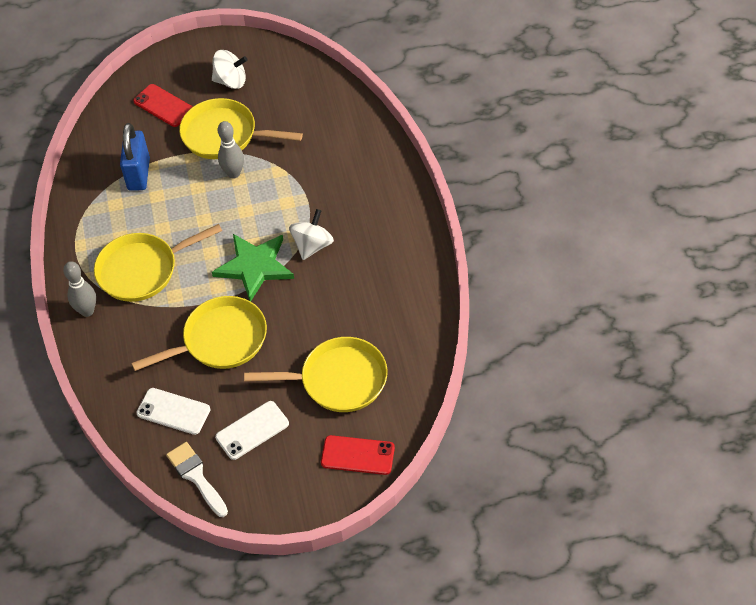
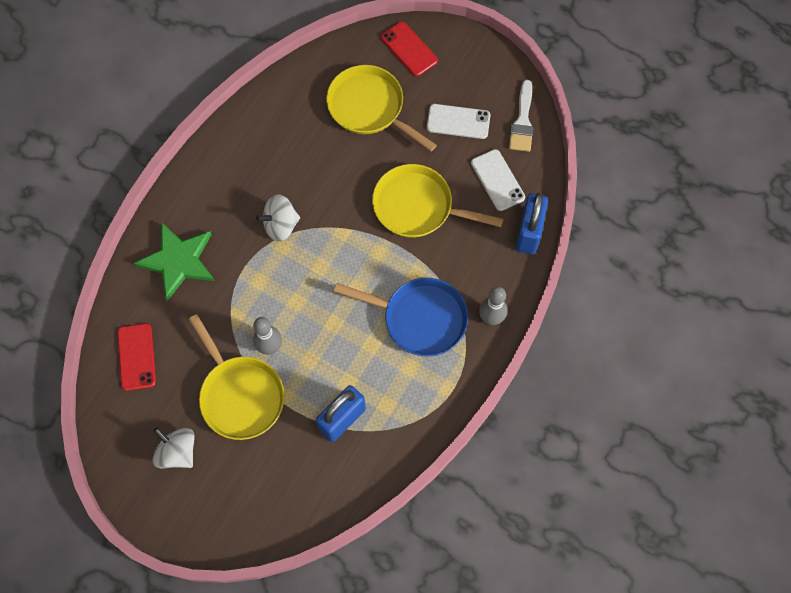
camera: 140 degrees left, 15 degrees up
yellow pan [94,224,222,302] -> blue pan [334,278,468,357]
red phone [133,84,192,127] -> red phone moved to [117,323,156,391]
green star [212,234,294,301] -> green star moved to [134,223,215,301]
none -> blue padlock [516,193,548,254]

